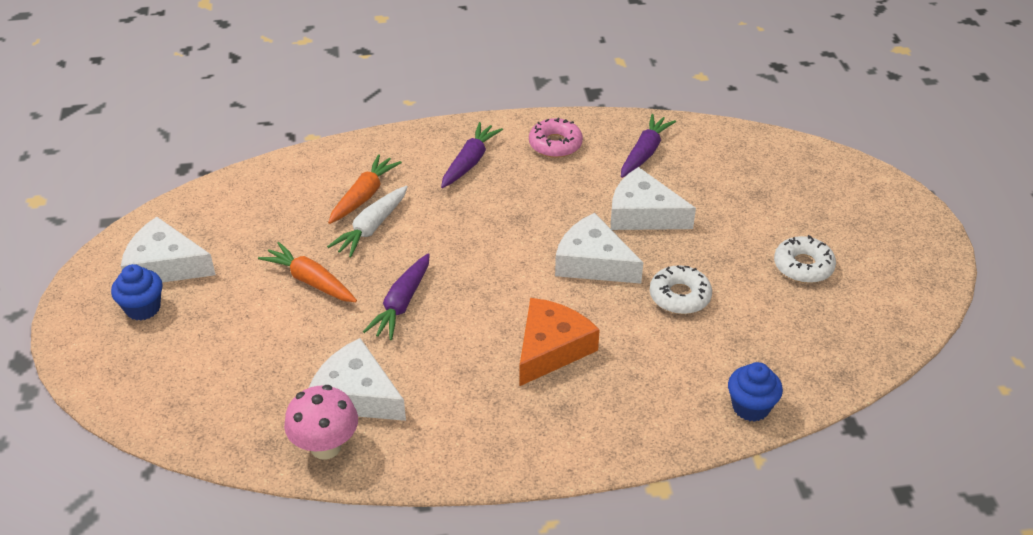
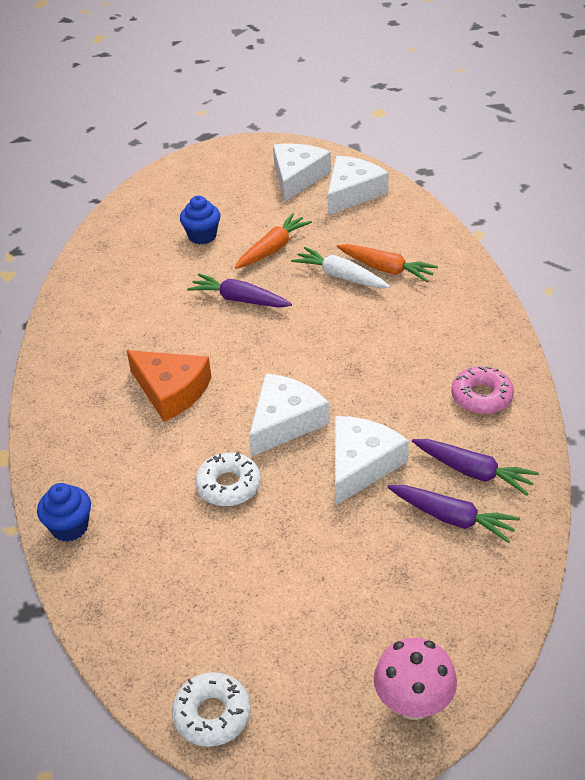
camera: 95 degrees right, 0 degrees up
blue cupcake [111,264,163,321] -> blue cupcake moved to [180,196,221,244]
pink mushroom [284,385,358,460] -> pink mushroom moved to [374,638,457,720]
white cheese [309,338,406,421] -> white cheese moved to [327,156,389,215]
purple carrot [441,122,503,188] -> purple carrot moved to [388,485,520,543]
white donut [774,235,836,283] -> white donut moved to [172,672,251,747]

